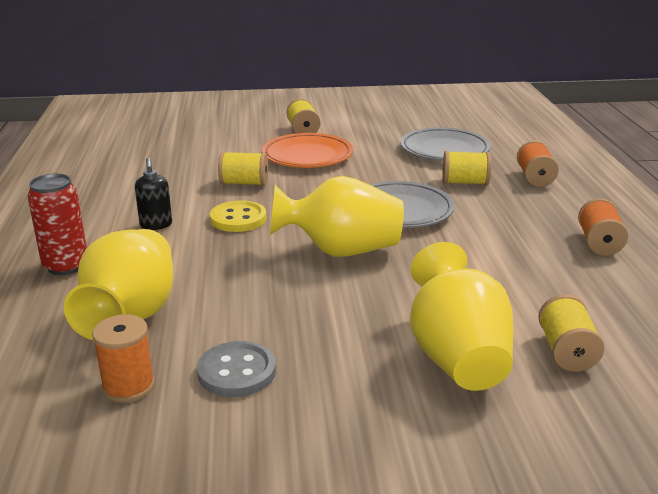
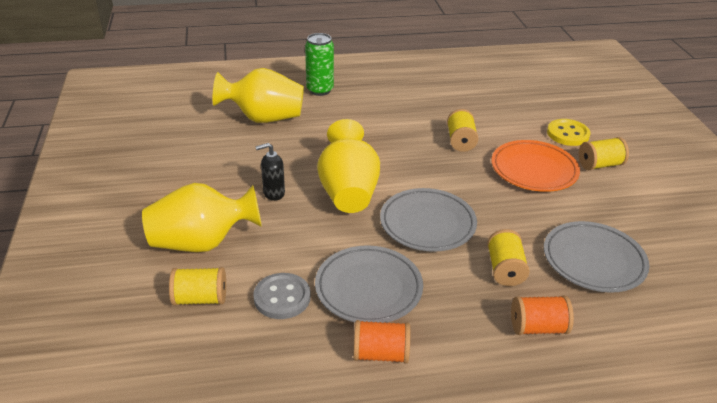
camera: 85 degrees right, 10 degrees up
red can [27,174,87,275] -> green can [305,33,334,96]
orange spool [92,314,155,403] -> none
black soap dispenser [135,158,172,230] -> black soap dispenser moved to [255,143,285,201]
grey button [197,341,276,397] -> grey button moved to [253,273,311,319]
yellow button [210,201,267,232] -> yellow button moved to [547,119,591,146]
none -> grey plate [315,246,423,323]

